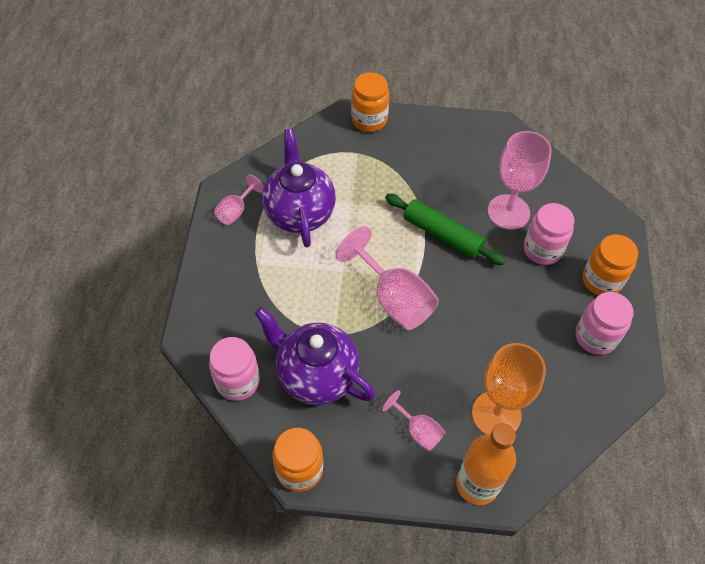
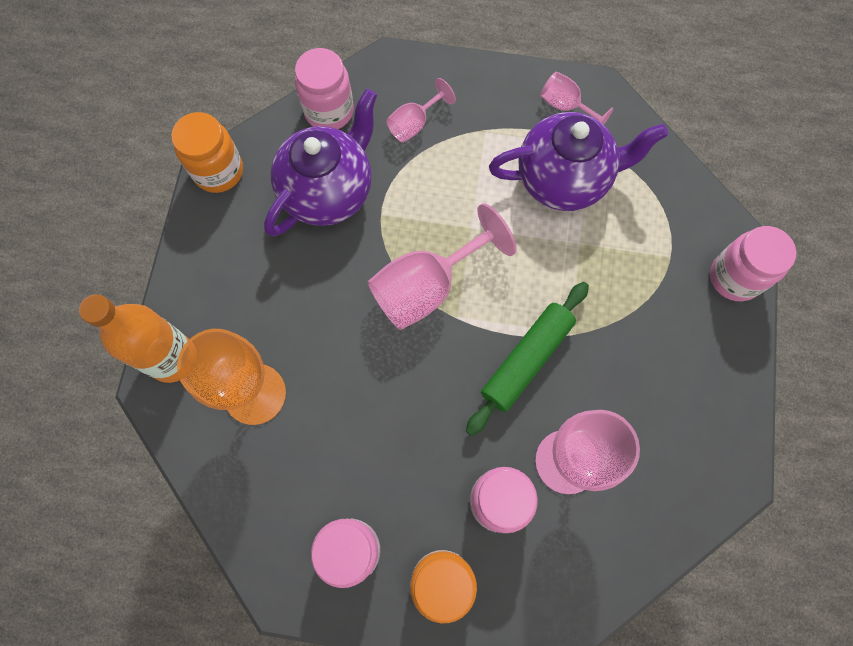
camera: 95 degrees right, 15 degrees up
orange jar [351,72,389,132] -> pink jar [710,226,796,301]
pink goblet [382,390,445,451] -> pink goblet moved to [386,78,456,143]

